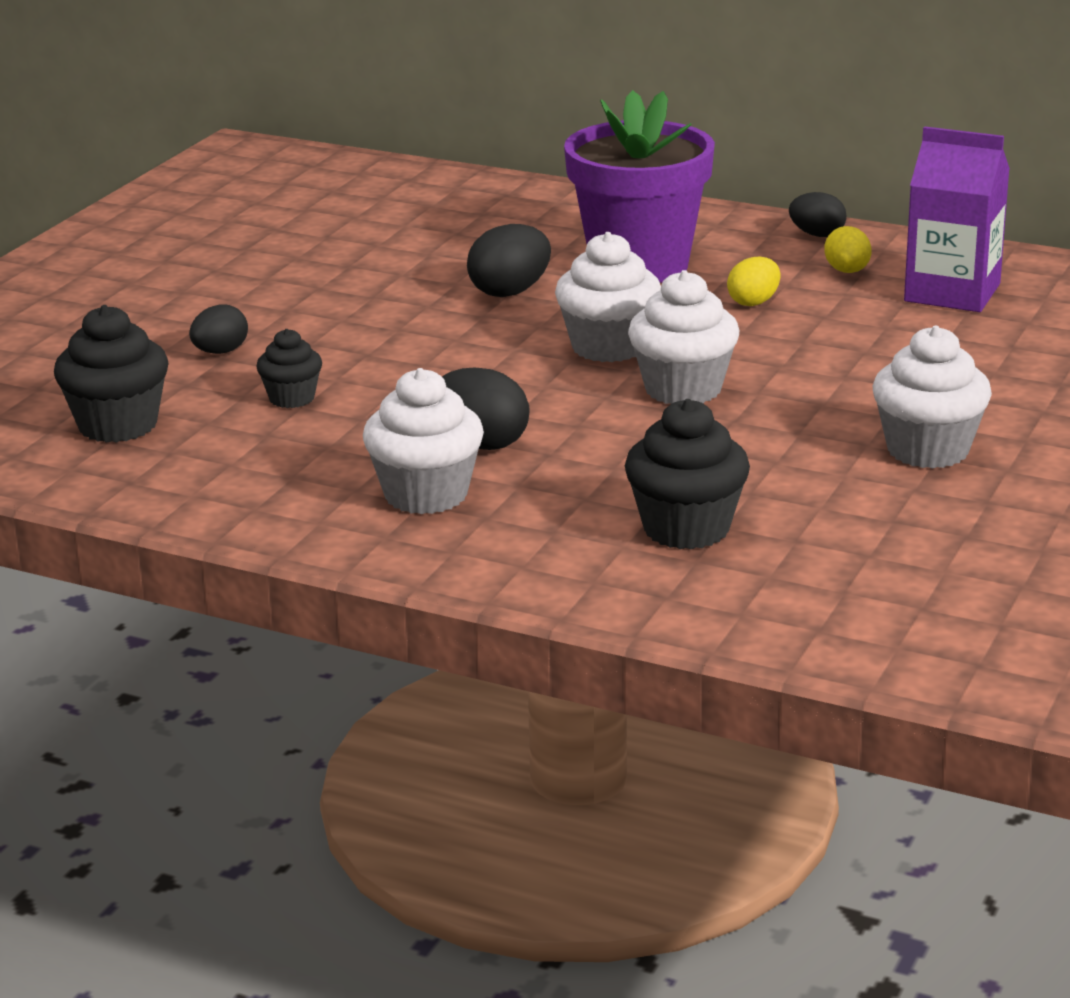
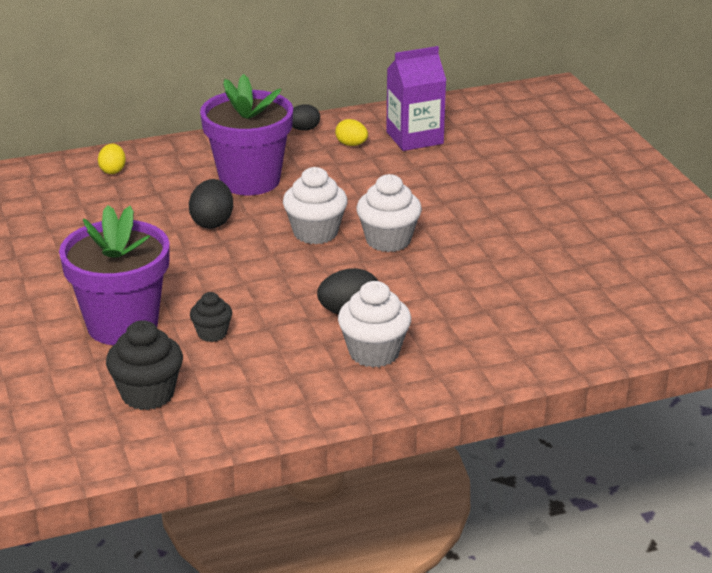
camera: 45 degrees left, 5 degrees up
black egg [189,304,248,354] -> purple flower pot [59,205,170,345]
black cupcake [625,399,750,549] -> none
yellow egg [727,257,781,306] -> yellow egg moved to [98,144,126,174]
white cupcake [873,326,992,469] -> none

